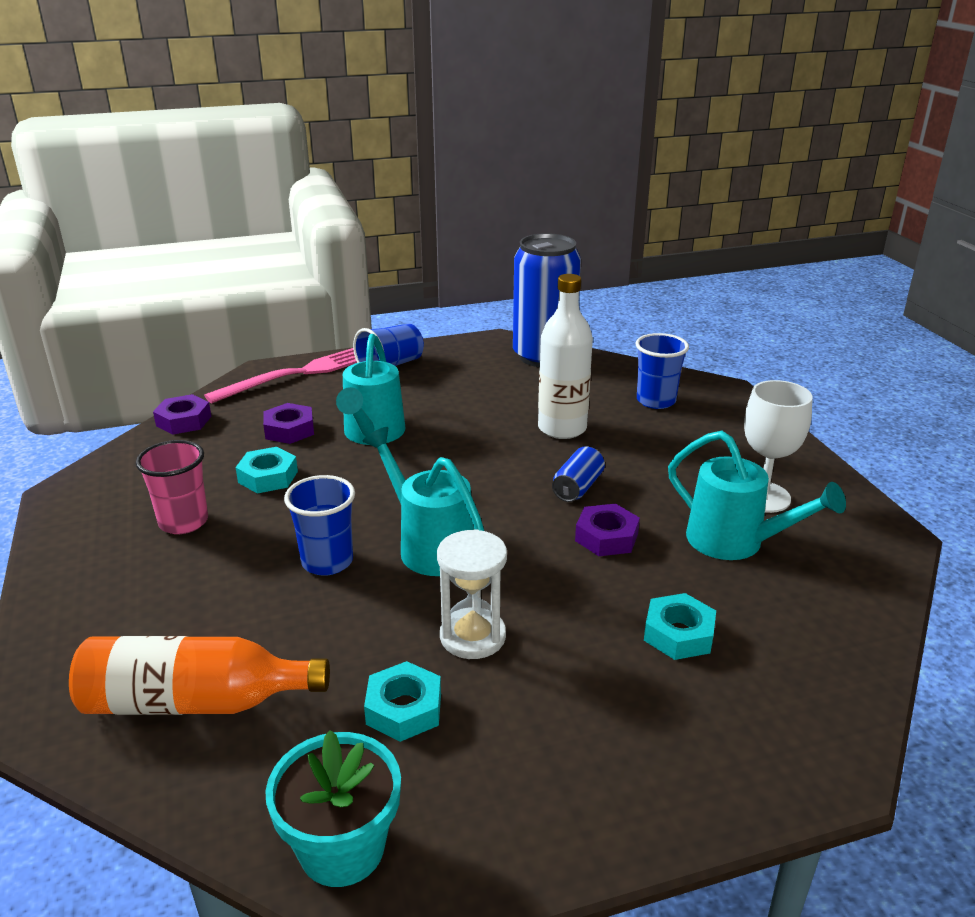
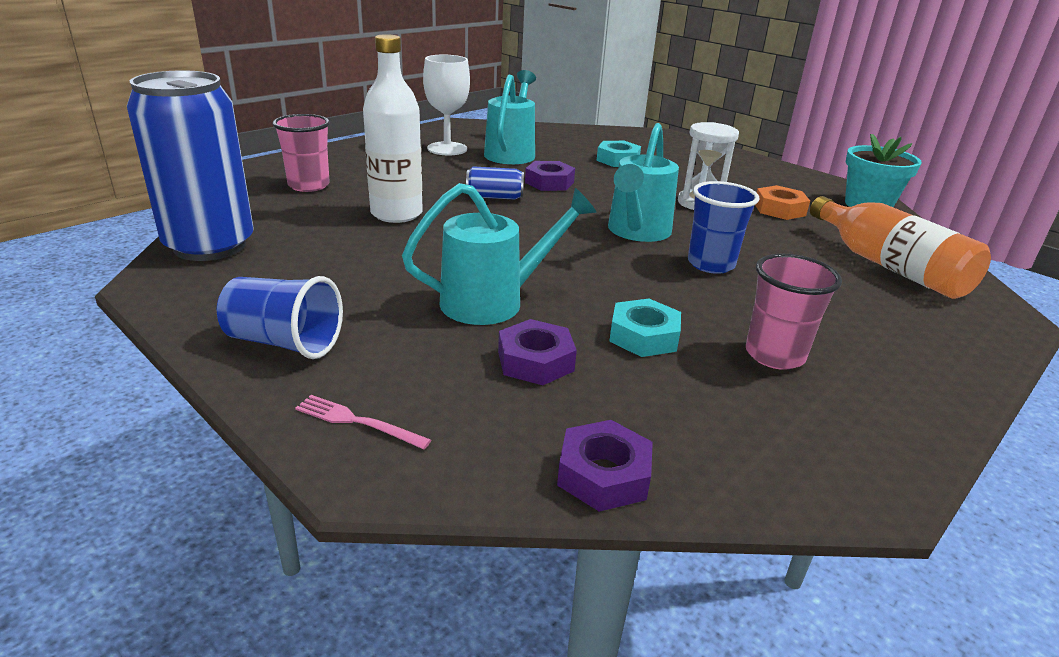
camera: 120 degrees left, 0 degrees up
pink fork [204,348,357,403] -> pink fork [295,395,431,449], size x0.44
turquoise nut [364,661,441,742] -> orange nut [755,185,810,220]
blue cup [636,333,689,409] -> pink cup [272,114,330,192]

